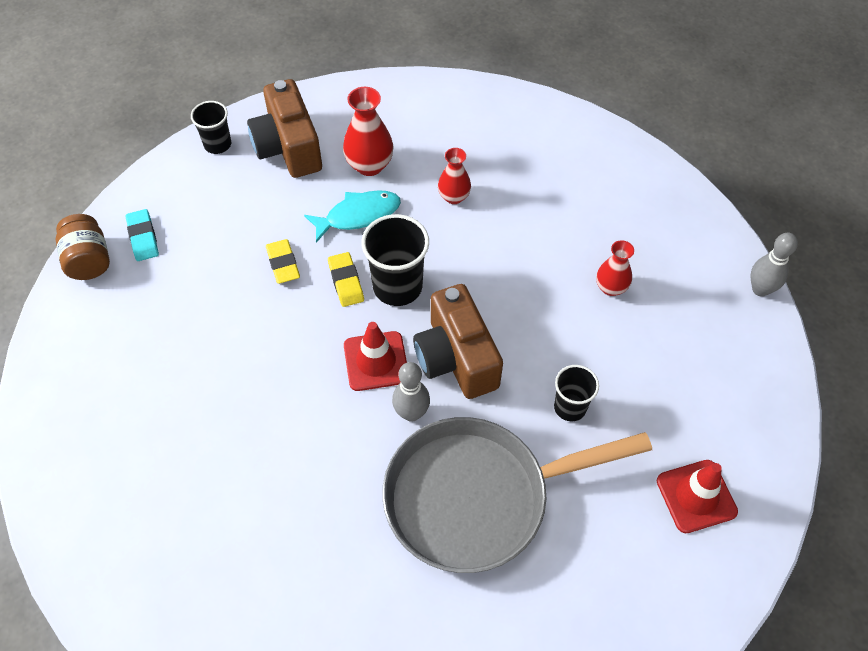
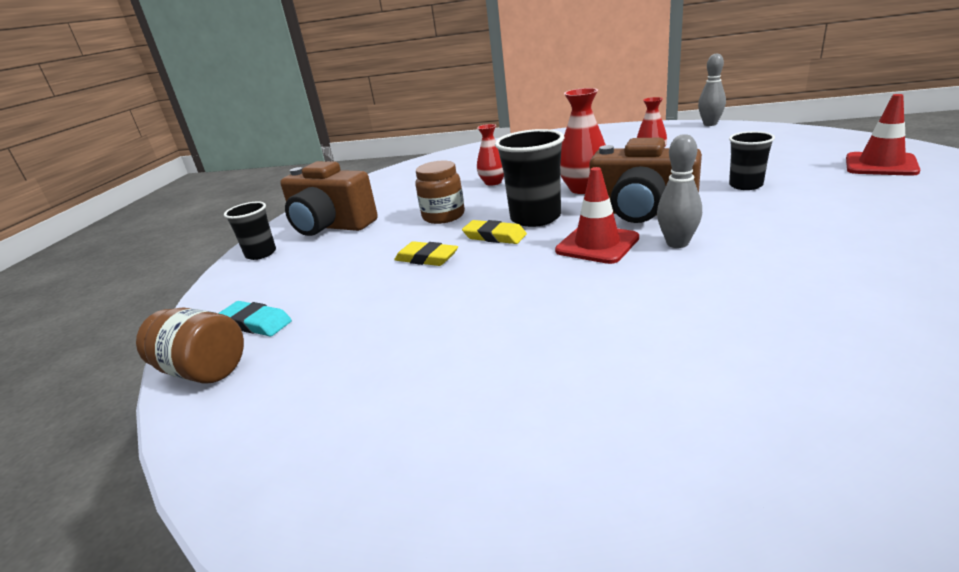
camera: 40 degrees left, 30 degrees down
turquoise fish [304,190,401,243] -> brown jar [415,161,465,224]
red vase [343,87,394,176] -> red vase moved to [560,88,606,194]
grey pan [382,417,652,573] -> none

